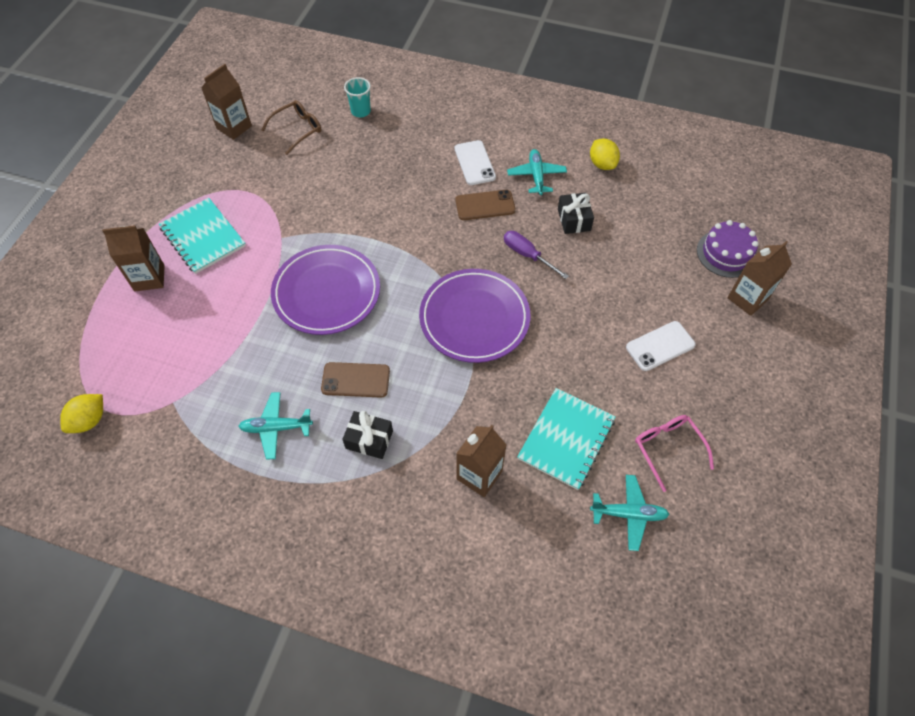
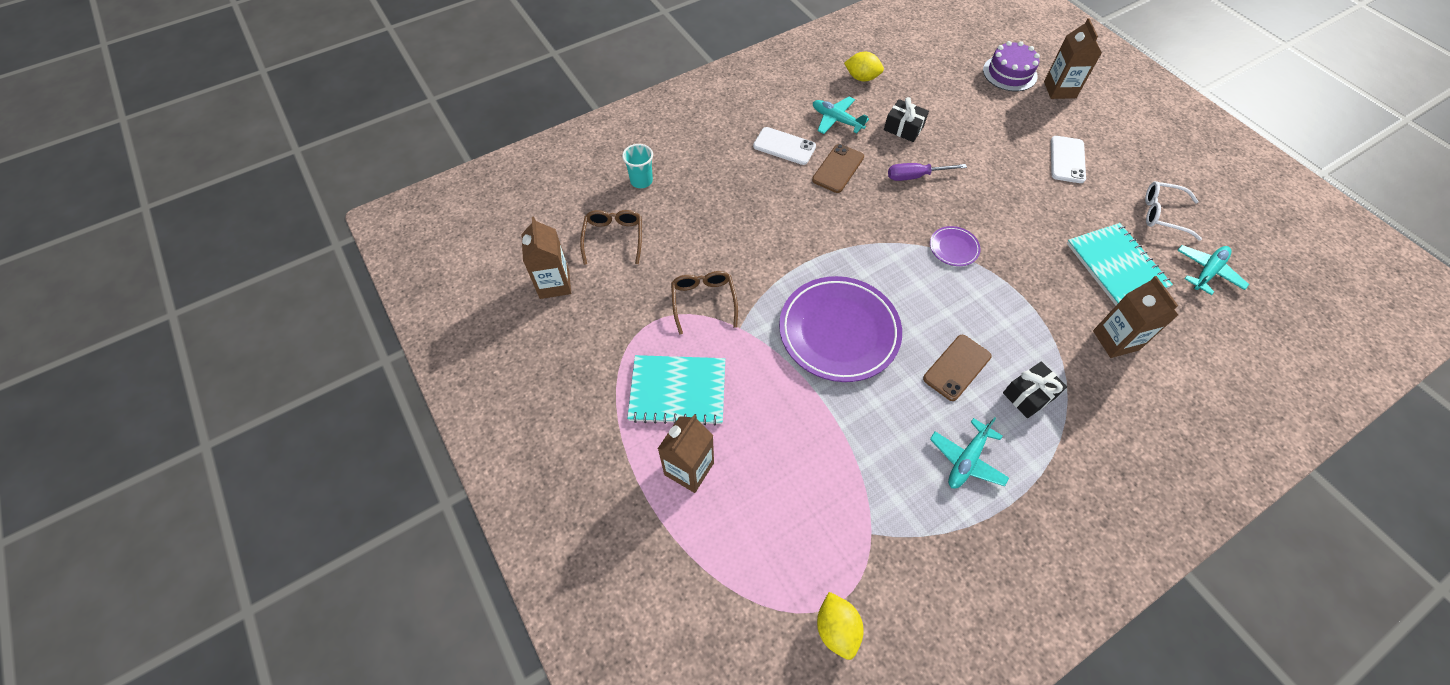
camera: 50 degrees left, 0 degrees up
purple plate [419,269,530,363] -> purple plate [930,226,981,266], size x0.44
pink glasses [635,415,714,492] -> white glasses [1145,181,1202,241]
none -> brown glasses [671,271,738,335]

